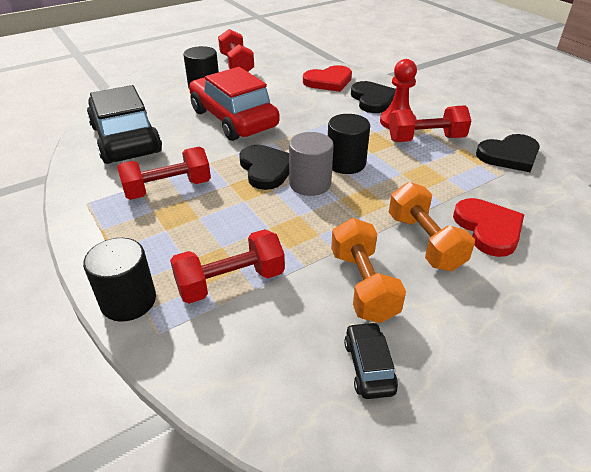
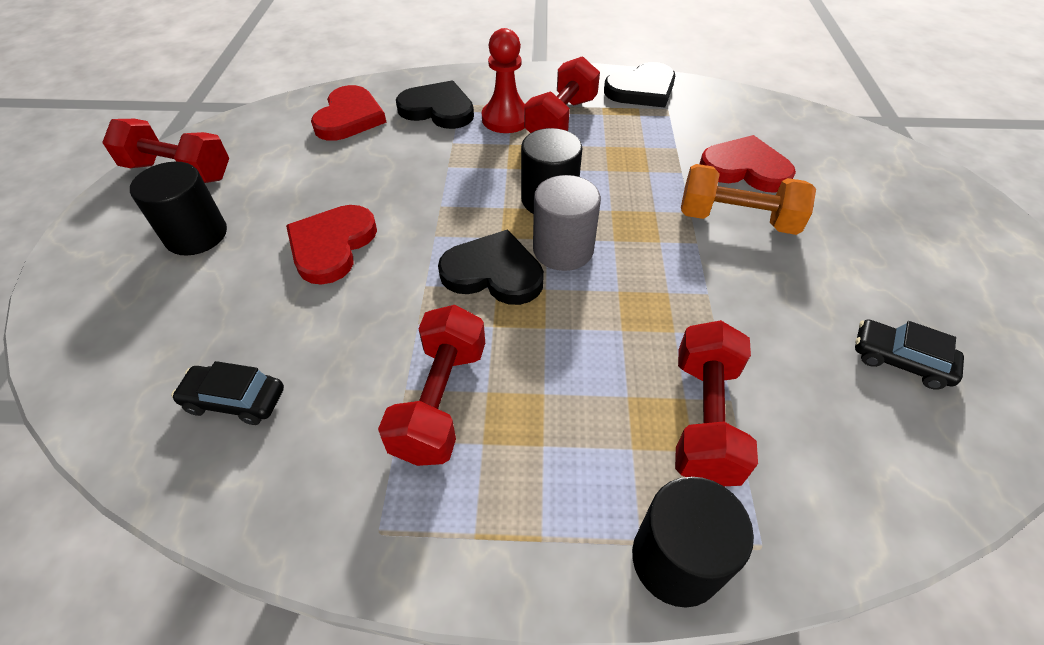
camera: 55 degrees left, 10 degrees up
black car [87,85,162,164] -> black car [171,361,284,425], size x0.43
red car [189,67,280,141] -> red heart [286,205,377,285]
orange dumbbell [331,218,406,323] -> none
black heart [476,134,540,172] -> black heart turned 45 degrees clockwise [604,62,675,108]

